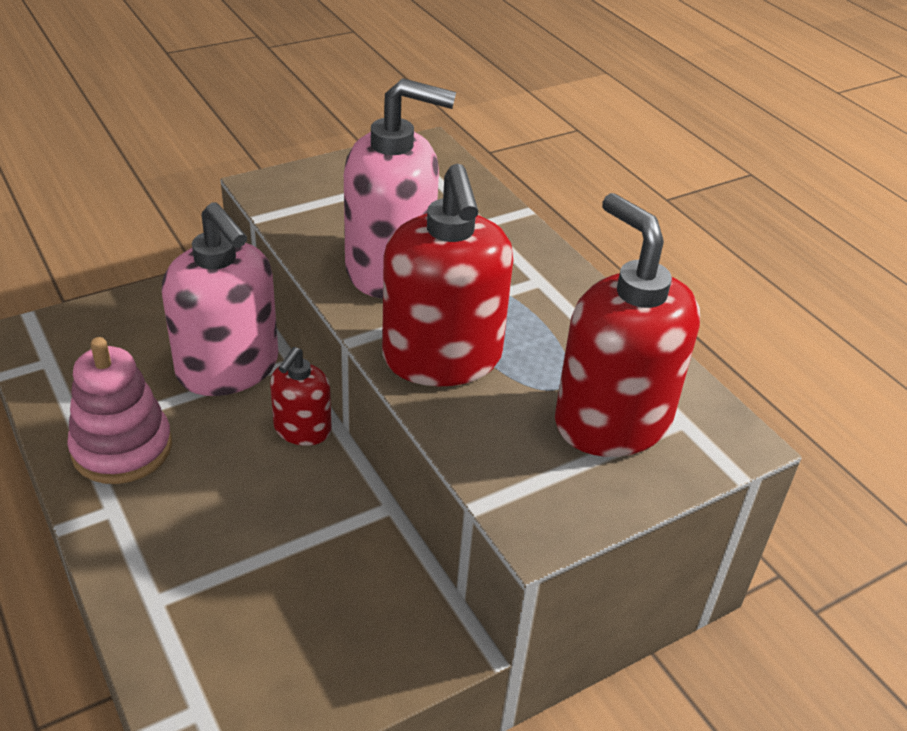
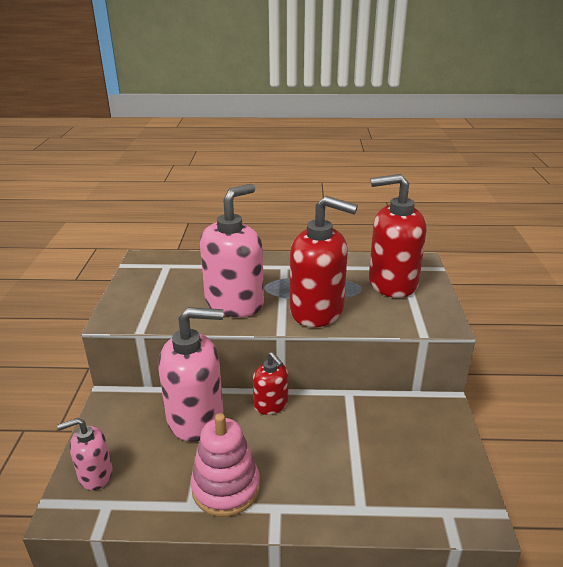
camera: 55 degrees left, 10 degrees down
none -> pink soap dispenser [57,418,113,490]

